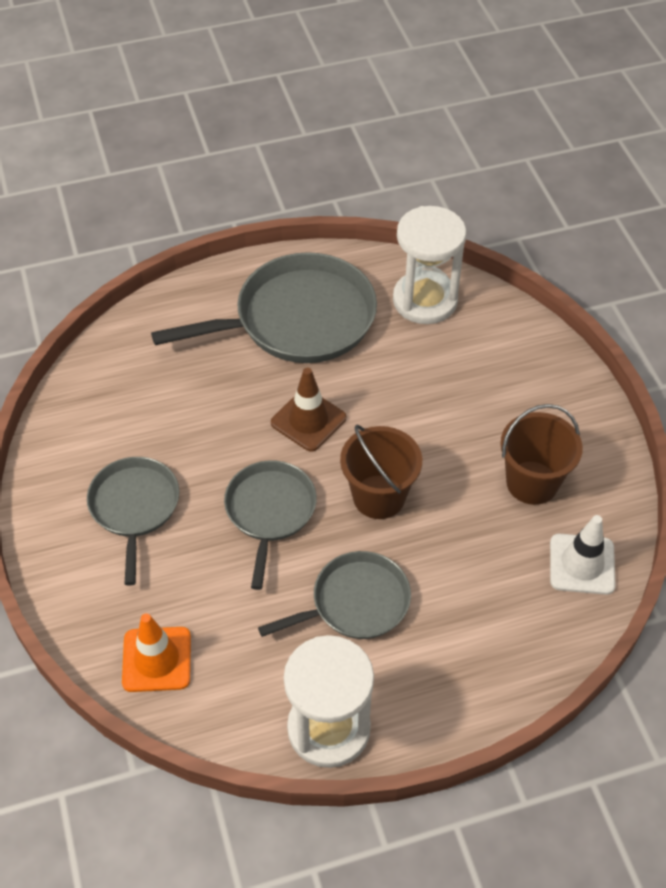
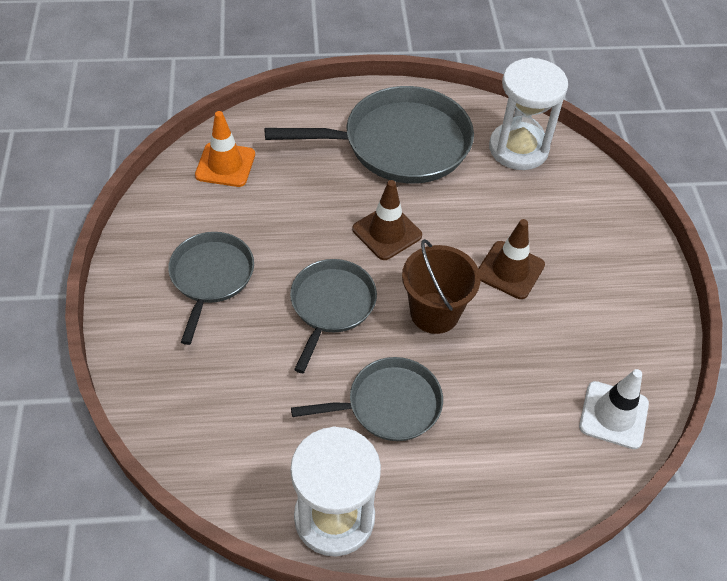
camera: 10 degrees right, 0 degrees up
orange traffic cone [122,613,191,692] -> orange traffic cone moved to [195,111,255,187]
brown bucket [500,404,583,505] -> none
none -> brown traffic cone [478,219,545,299]

